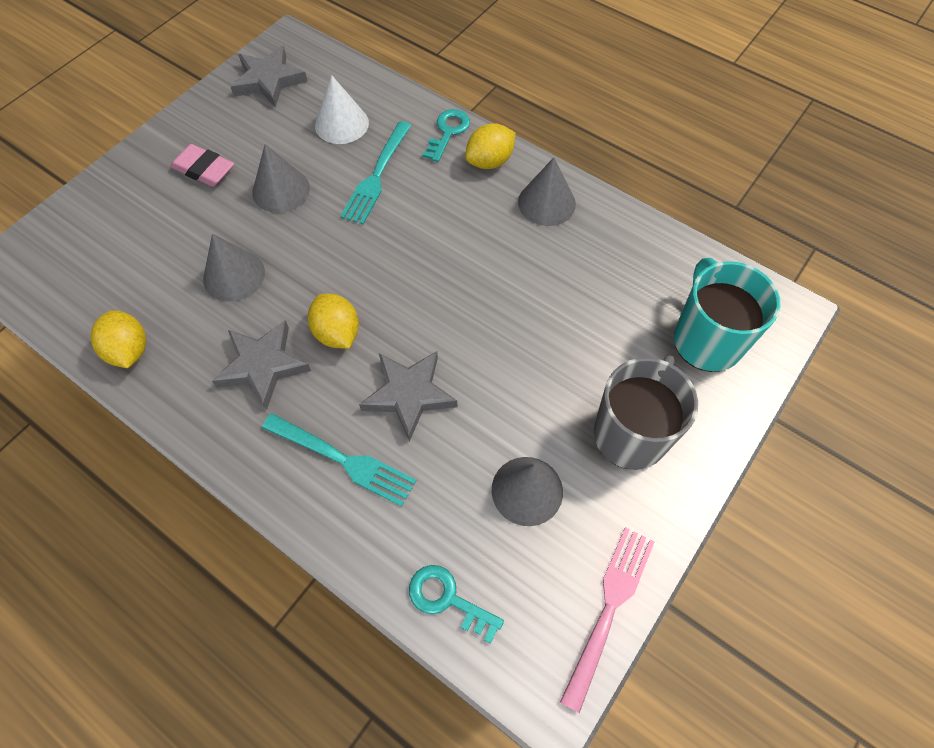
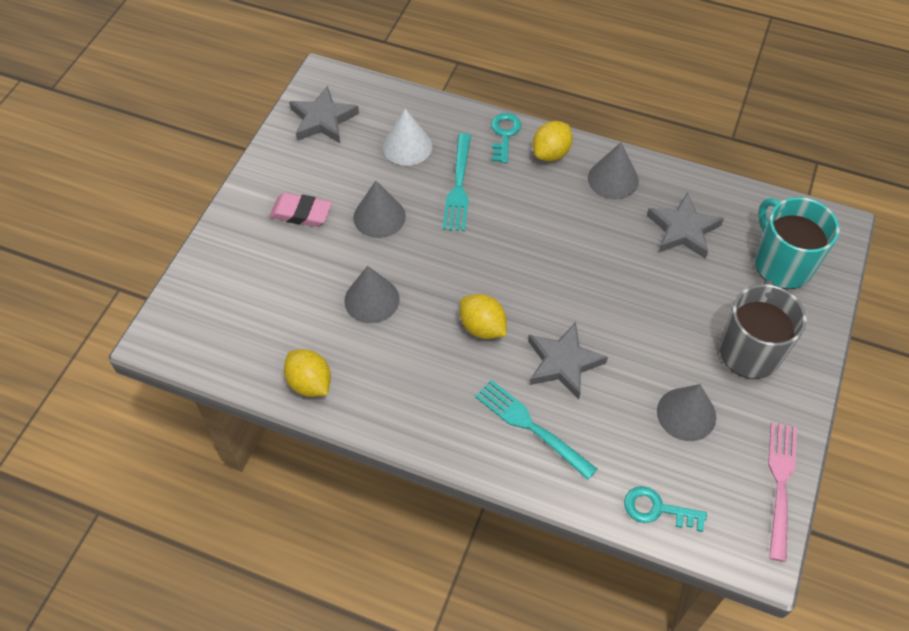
camera: 15 degrees left, 5 degrees down
grey star [212,320,311,410] -> grey star moved to [647,192,724,259]
turquoise fork [262,413,417,507] -> turquoise fork turned 150 degrees counterclockwise [475,380,597,480]

